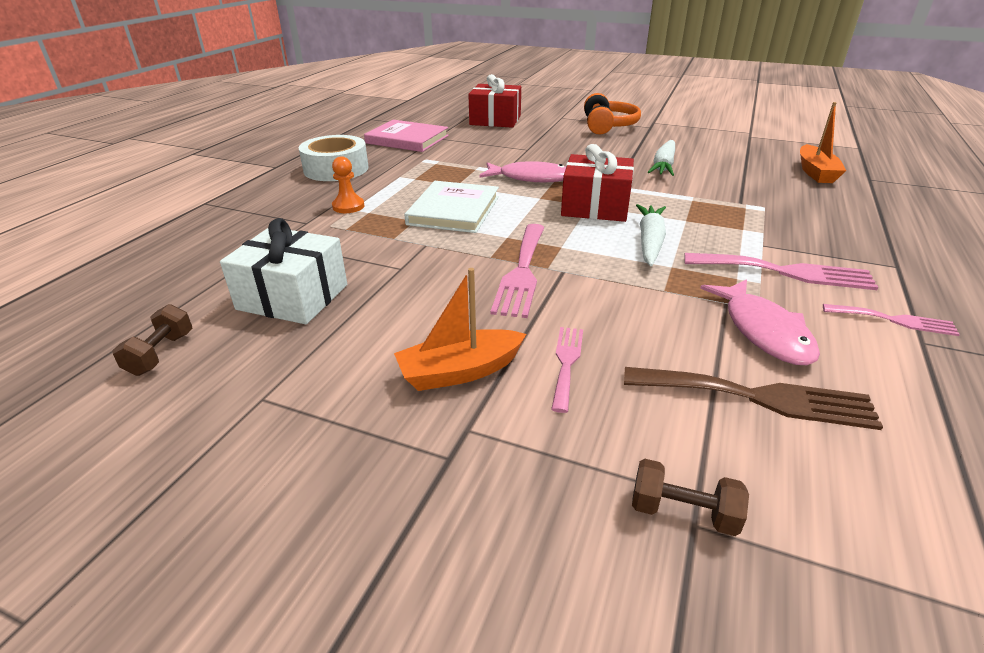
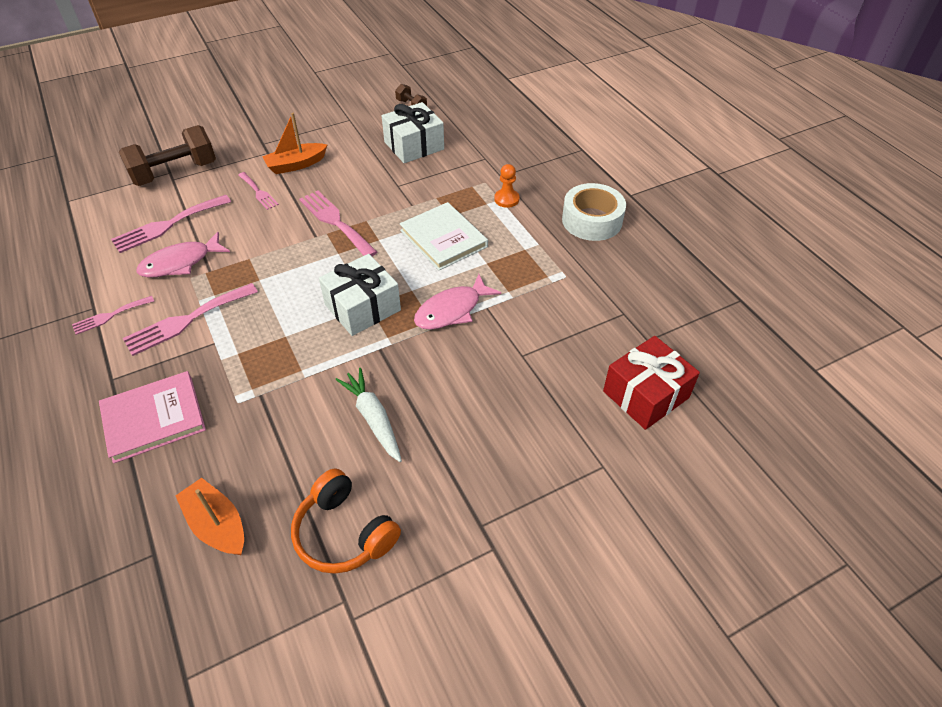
camera: 130 degrees right, 15 degrees up
pink book [364,120,449,152] -> pink book moved to [99,371,206,464]
orange boat [394,268,526,391] -> orange boat turned 135 degrees counterclockwise [262,113,327,174]
red gift [561,144,634,222] -> white gift [319,254,401,336]
orange headphones [584,93,641,135] -> orange headphones moved to [291,469,401,574]
brown fork [624,367,883,430] -> pink fork [111,195,231,253]
brown dumbbell [632,459,749,536] -> brown dumbbell [119,125,216,186], size x2.14
white carrot [636,204,666,266] -> none
pink fish [700,279,820,365] -> pink fish turned 60 degrees counterclockwise [137,232,230,278]

